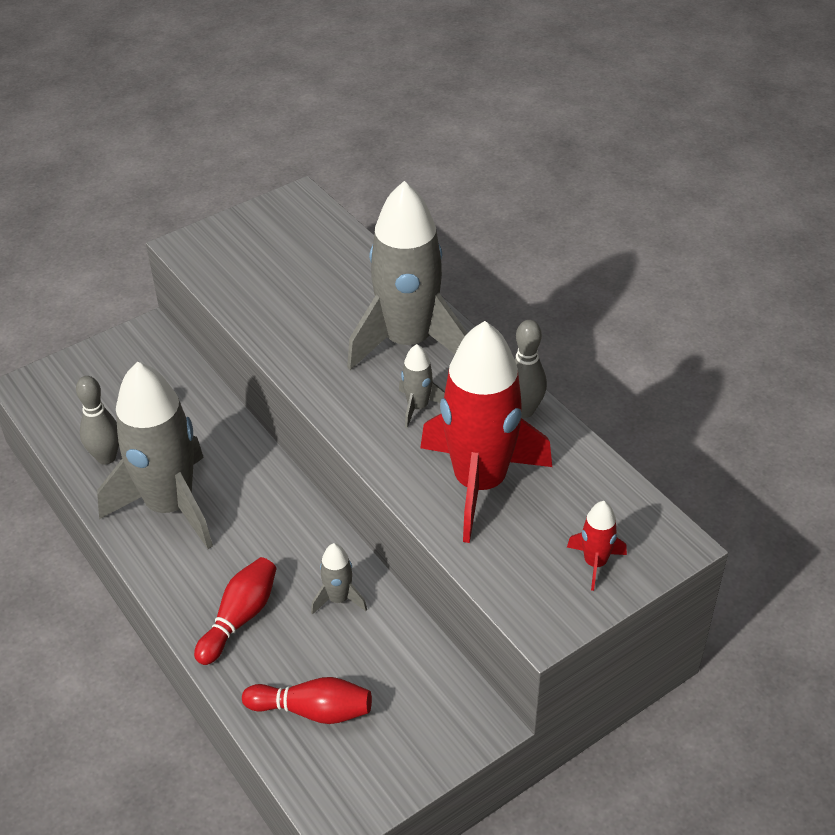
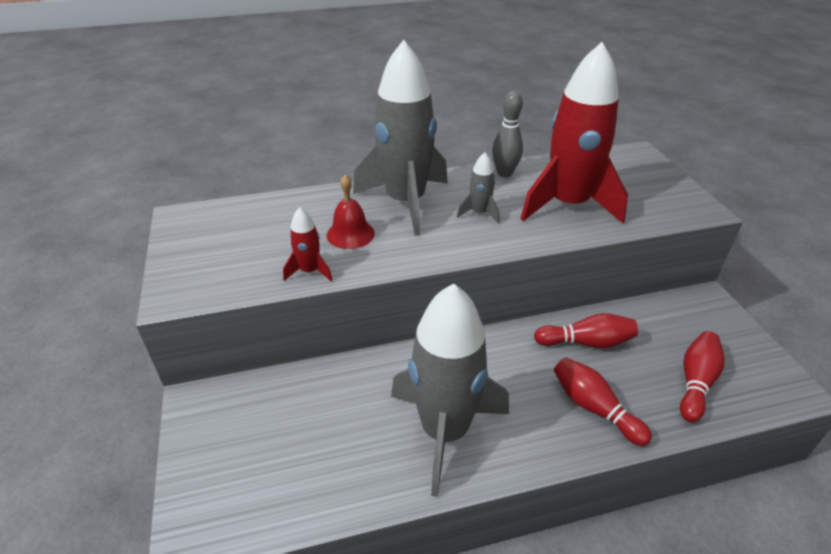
camera: 70 degrees left, 5 degrees down
grey bowling pin [76,376,119,464] -> none
grey rocket [311,543,367,615] -> red bowling pin [534,313,638,348]
red rocket [567,501,627,591] -> red rocket moved to [283,207,332,281]
none -> red bell [327,175,375,249]

